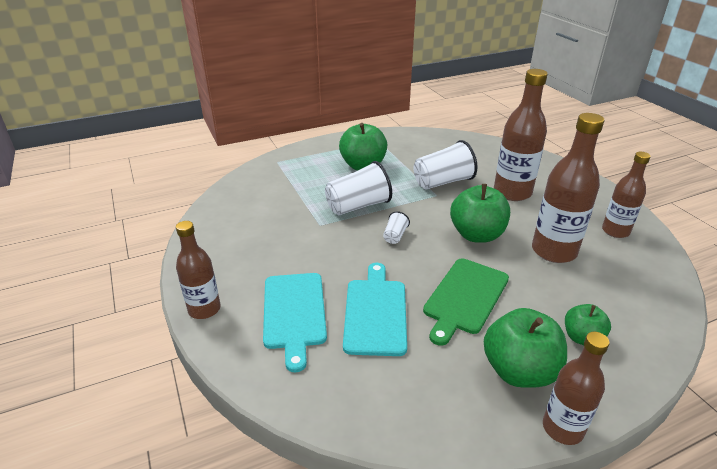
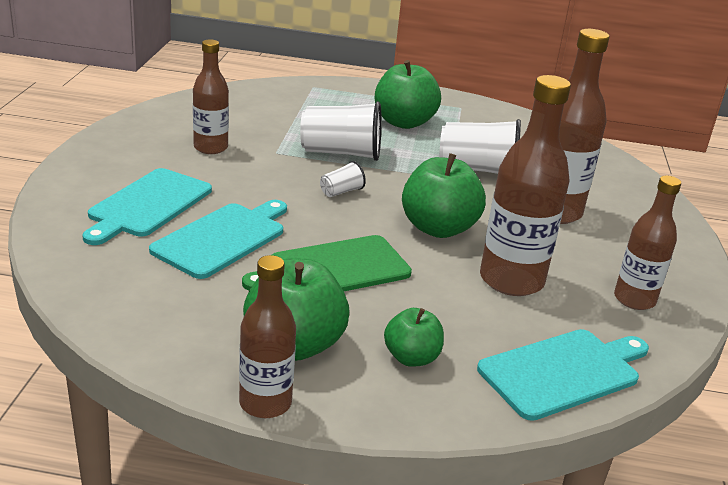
camera: 30 degrees right, 5 degrees down
brown bottle [176,221,221,319] -> brown bottle moved to [193,39,229,154]
none -> turquoise cutting board [477,329,649,421]

